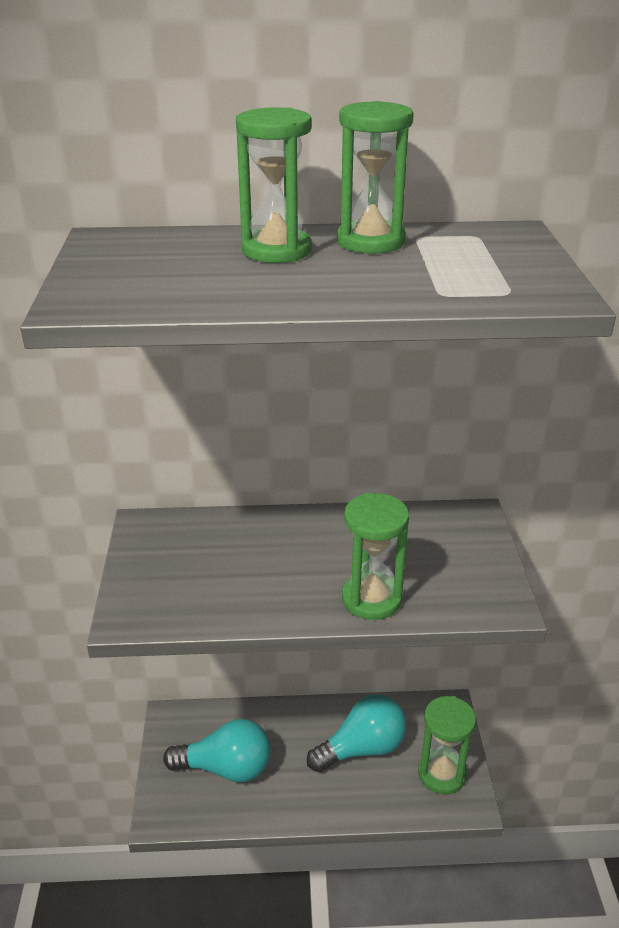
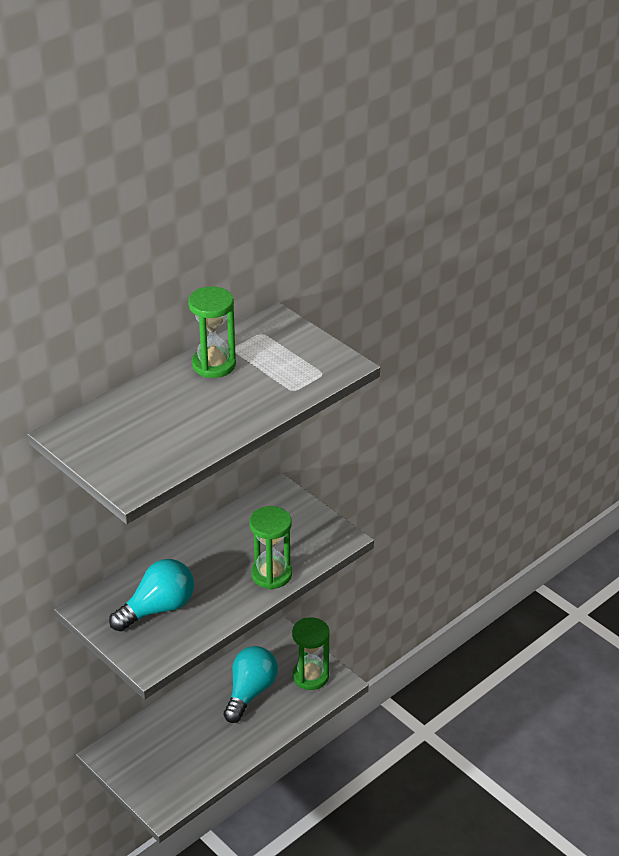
camera: 40 degrees left, 5 degrees up
turquoise light bulb [163,719,271,783] -> turquoise light bulb moved to [109,559,194,632]
green hourglass [236,107,312,263] -> none

